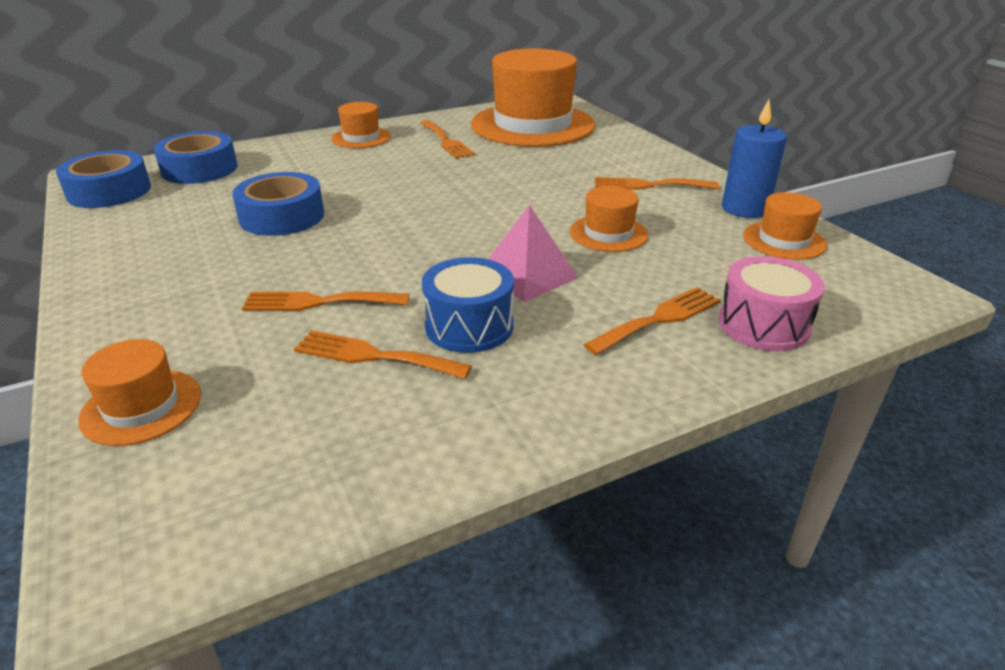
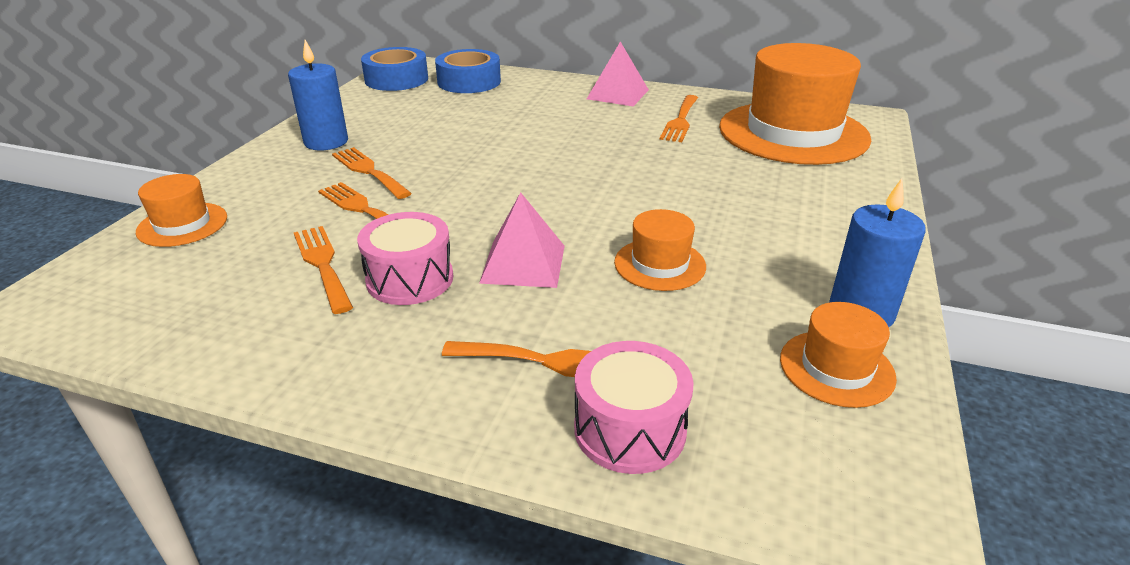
camera: 45 degrees right, 0 degrees up
blue tape [232,172,324,236] -> none
orange hat [331,102,391,148] -> pink pyramid [587,42,649,106]
blue drum [422,257,514,353] -> pink drum [357,212,453,305]
orange fork [595,177,719,190] -> orange fork moved to [332,147,412,199]
none -> blue candle [288,40,348,150]

